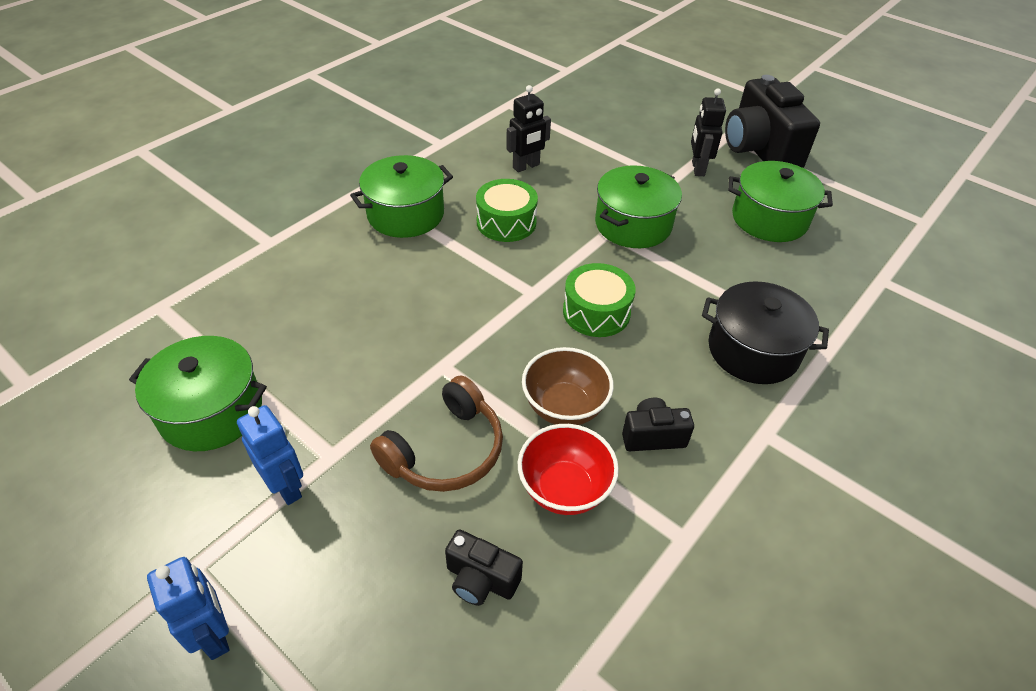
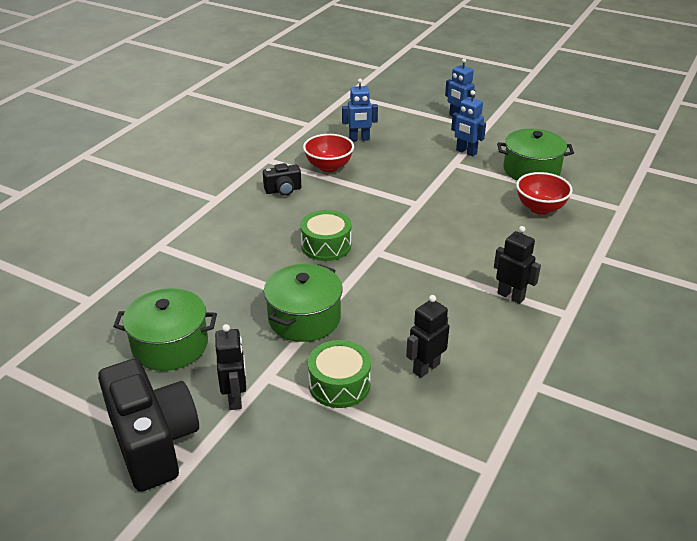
camera: 170 degrees right, 10 degrees down
green pot [350,155,453,238] -> black robot [494,226,541,304]
brown headphones [370,376,503,492] -> none
black camera [445,529,523,606] -> blue robot [342,79,378,141]
green drum [476,179,538,242] -> green drum moved to [308,340,371,408]
brown bowl [522,347,614,425] -> none
black pot [702,281,829,384] -> none
none -> red bowl [516,172,573,215]

